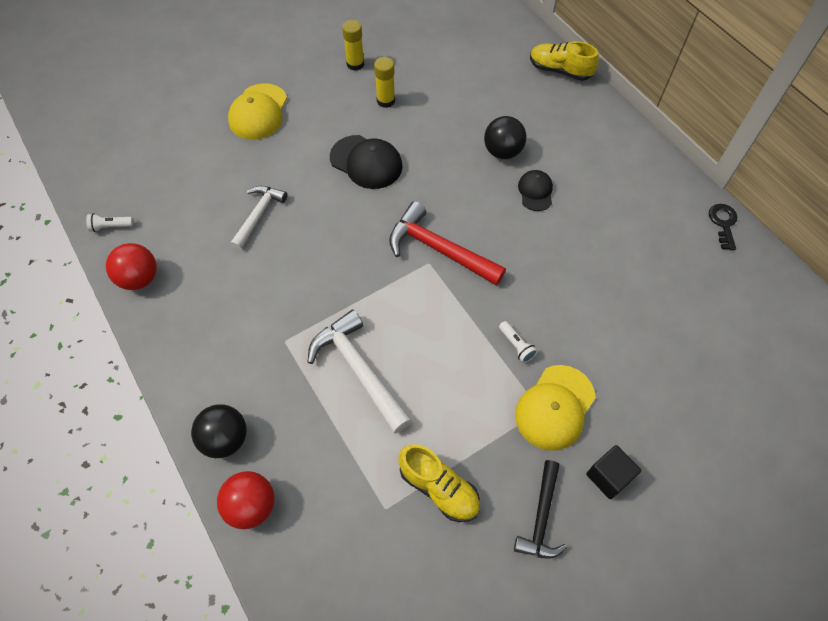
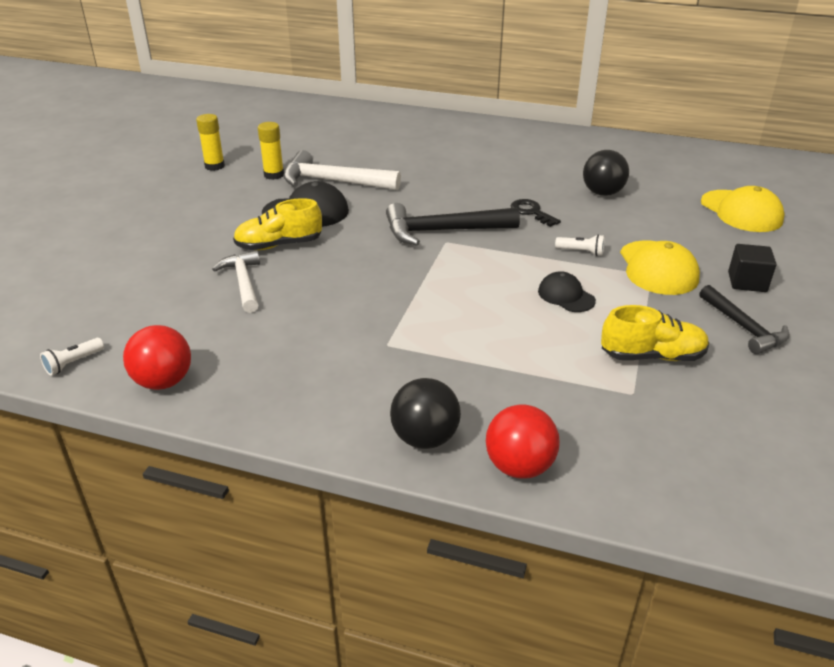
camera: 40 degrees left, 25 degrees down
yellow cap [228,83,287,140] -> yellow cap moved to [701,186,784,232]
white hammer [308,310,412,434] -> white hammer moved to [283,150,401,190]
red hammer [389,201,506,286] -> black hammer [386,203,520,245]
black ball [484,116,527,159] -> black ball moved to [583,150,629,196]
black cap [518,170,553,211] -> black cap moved to [538,271,596,312]
yellow shoe [530,41,599,81] -> yellow shoe moved to [233,198,322,250]
black key [709,204,737,250] -> black key moved to [511,199,561,227]

